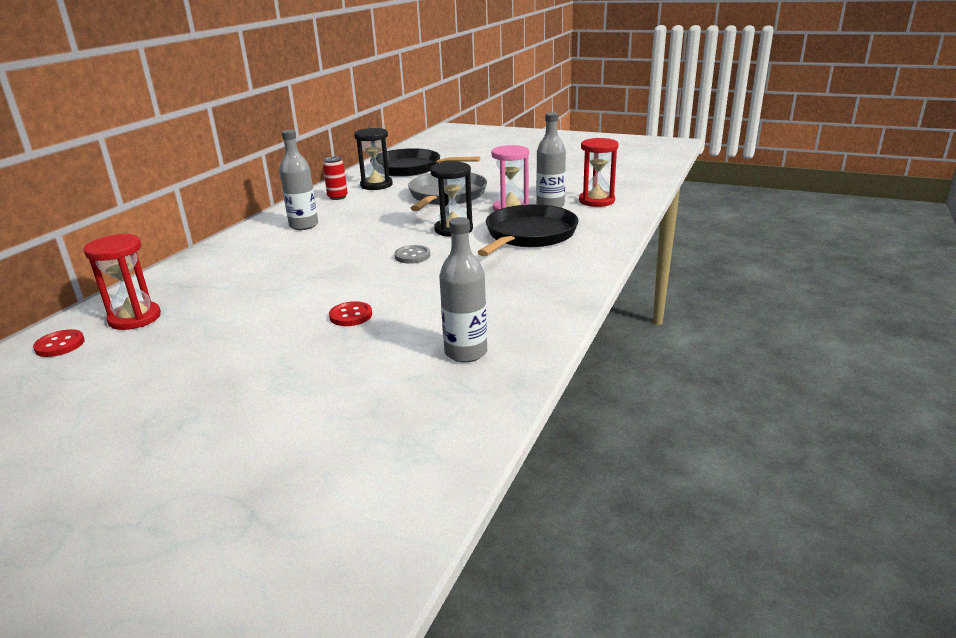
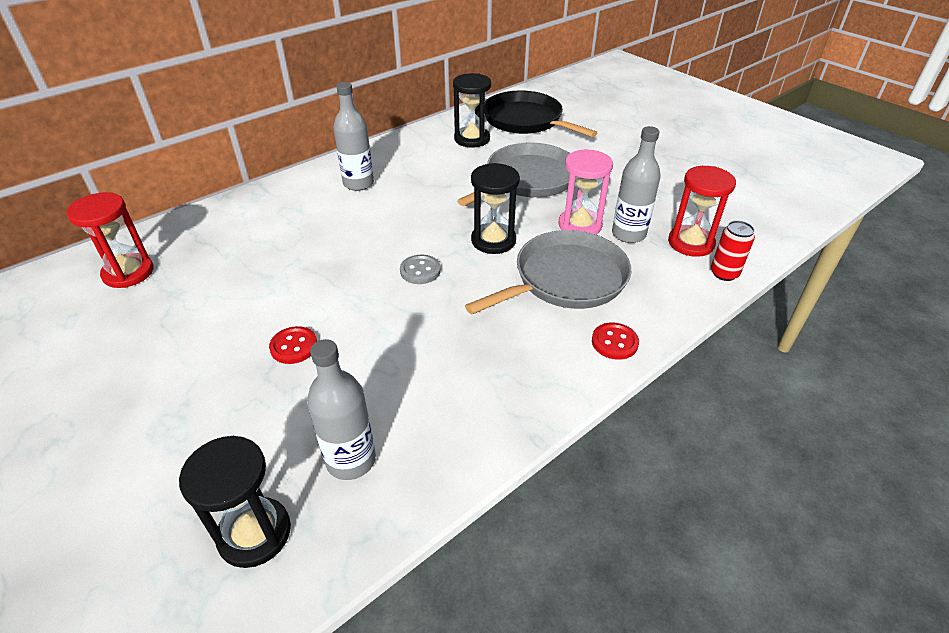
camera: 25 degrees right, 15 degrees up
red button [33,329,85,357] -> red button moved to [592,323,639,360]
red can [323,157,348,200] -> red can moved to [711,221,755,281]
black pan [477,204,579,256] -> grey pan [465,230,631,314]
none -> black hourglass [179,436,291,568]

